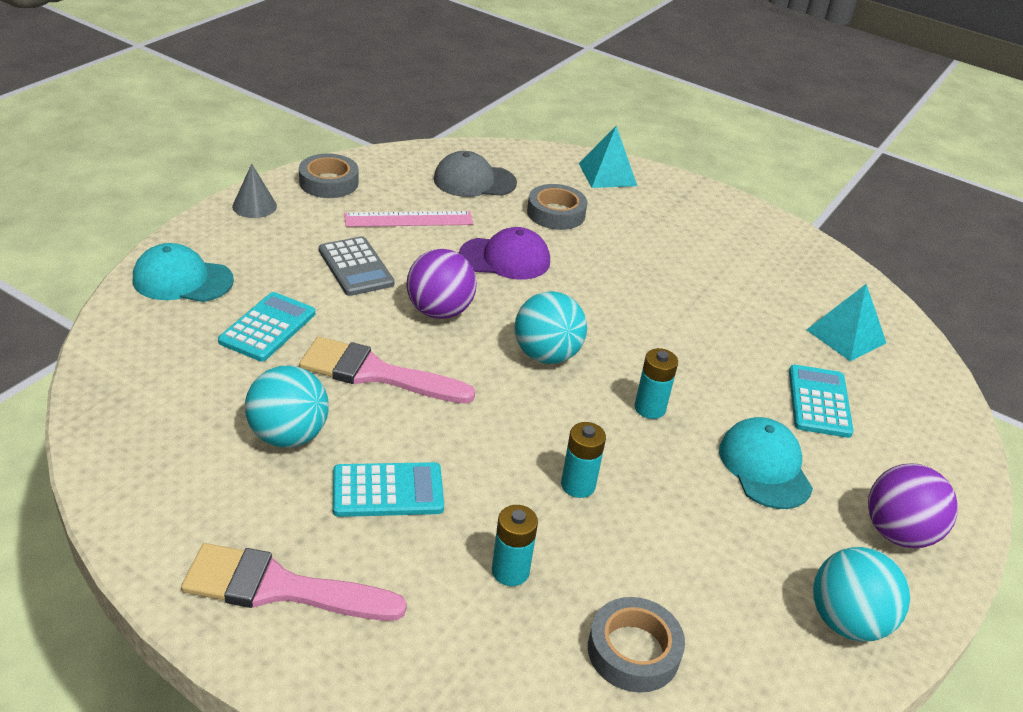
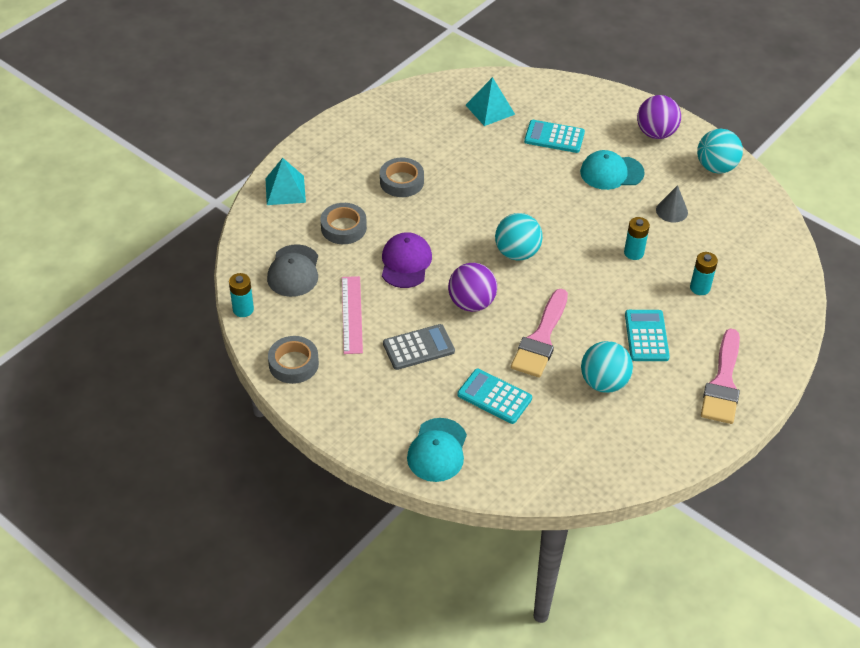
camera: 80 degrees left, 10 degrees up
grey cone [232,164,277,218] -> grey cone moved to [656,185,688,223]
grey tape [588,597,685,693] -> grey tape moved to [380,158,424,197]
turquoise battery [634,348,678,419] -> turquoise battery moved to [229,273,254,317]

